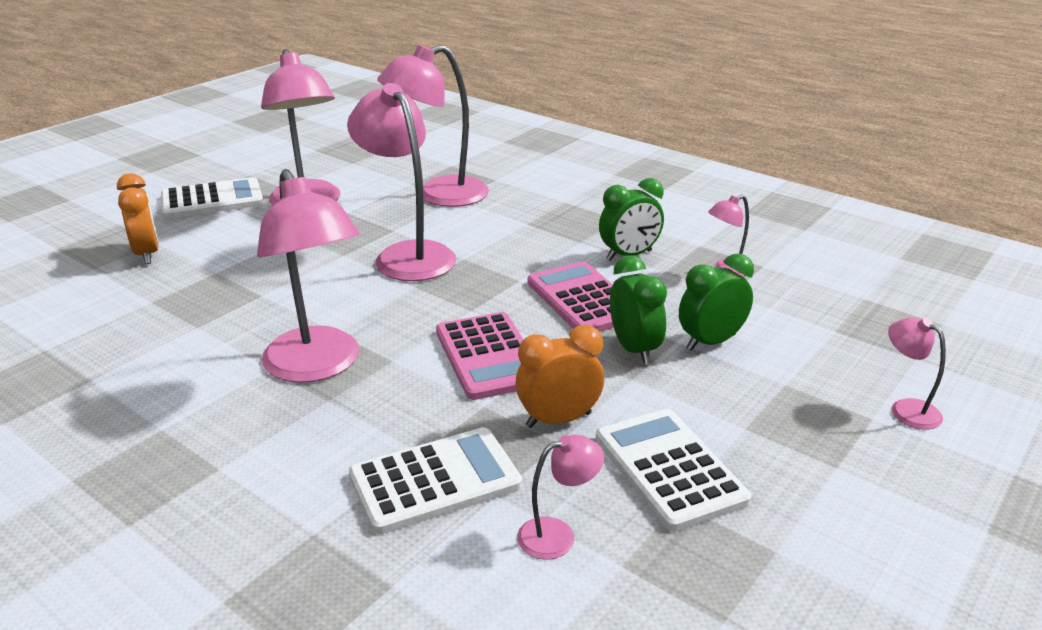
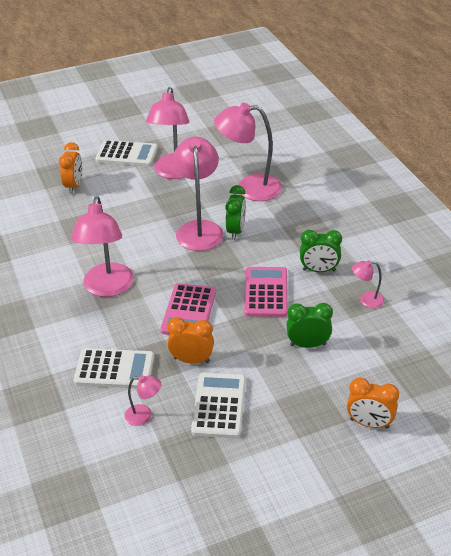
camera: 30 degrees right, 10 degrees up
green clock [610,255,667,364] -> green clock moved to [225,185,246,240]
pink lamp [888,317,946,430] -> orange clock [347,377,399,428]

